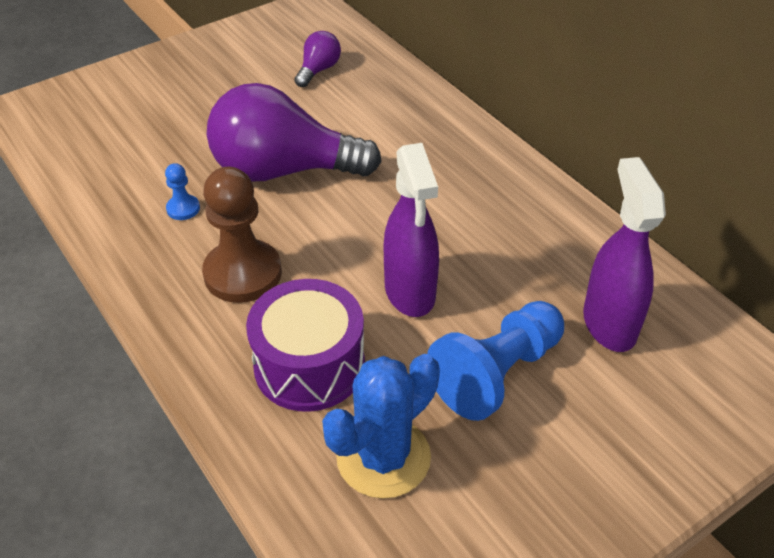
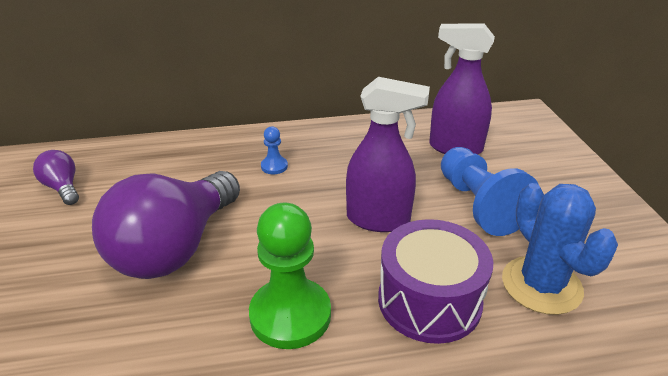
camera: 65 degrees left, 10 degrees down
blue pawn [165,163,200,220] -> blue pawn moved to [261,126,288,174]
brown pawn [202,167,282,303] -> green pawn [249,203,331,349]

